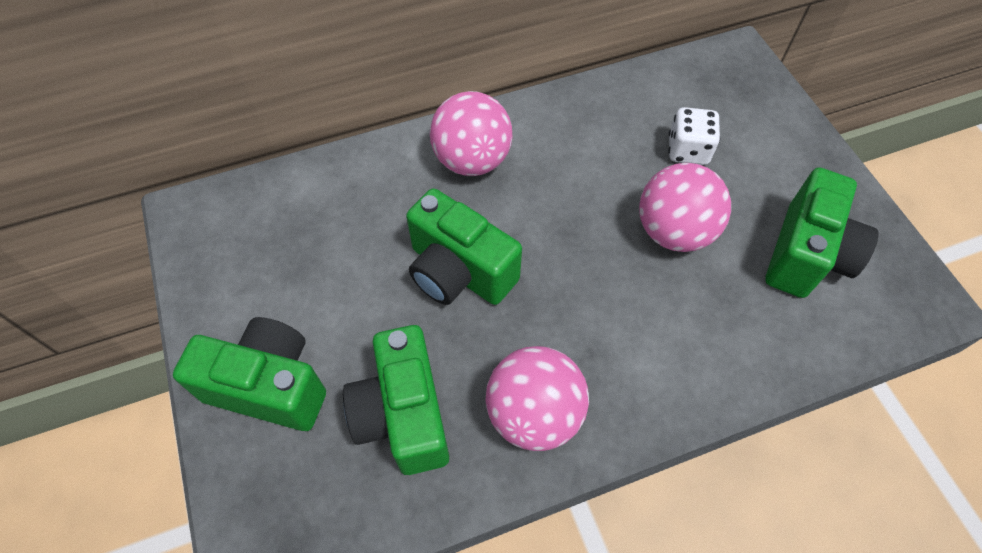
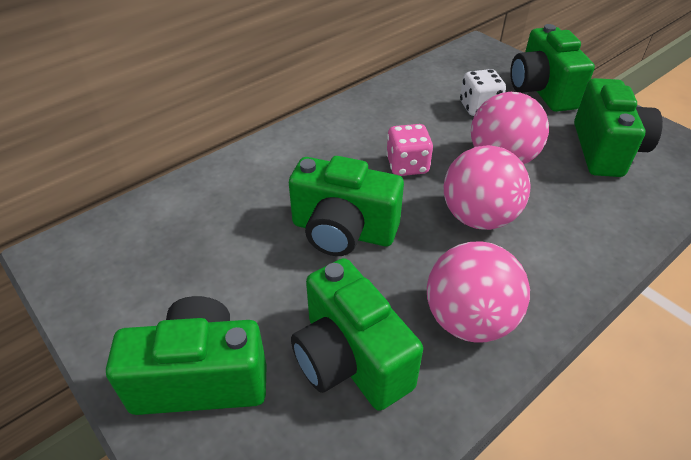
camera: 20 degrees left, 15 degrees down
pink ball [430,91,513,176] -> pink ball moved to [444,145,530,230]
none -> pink dice [386,124,433,176]
none -> green camera [510,24,595,112]

